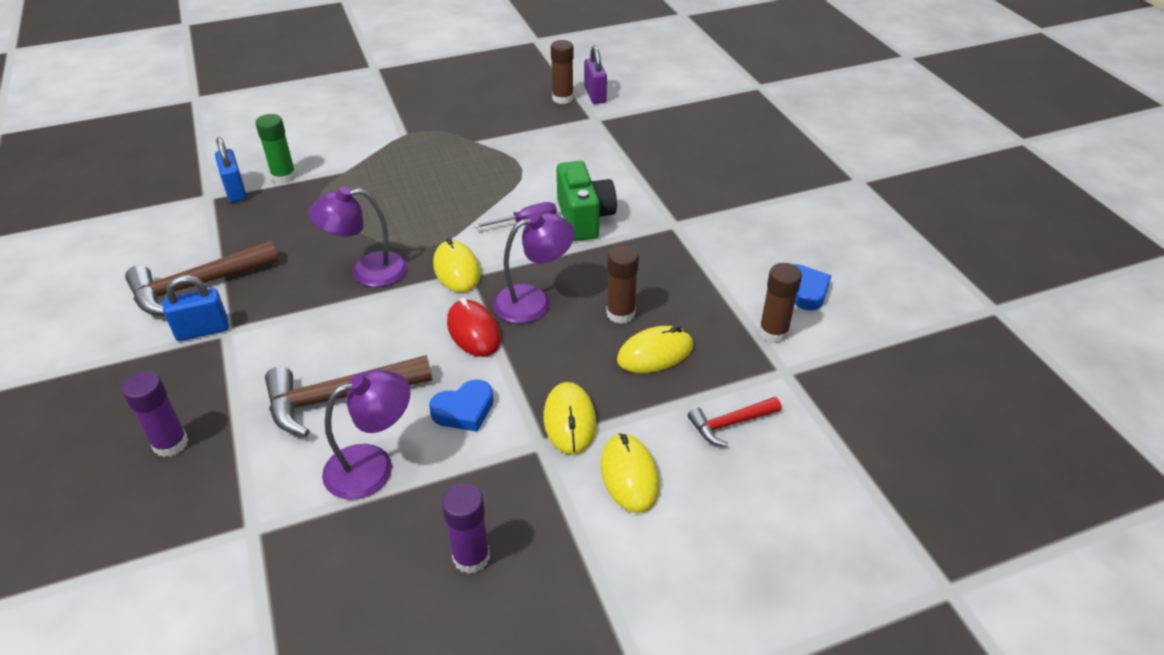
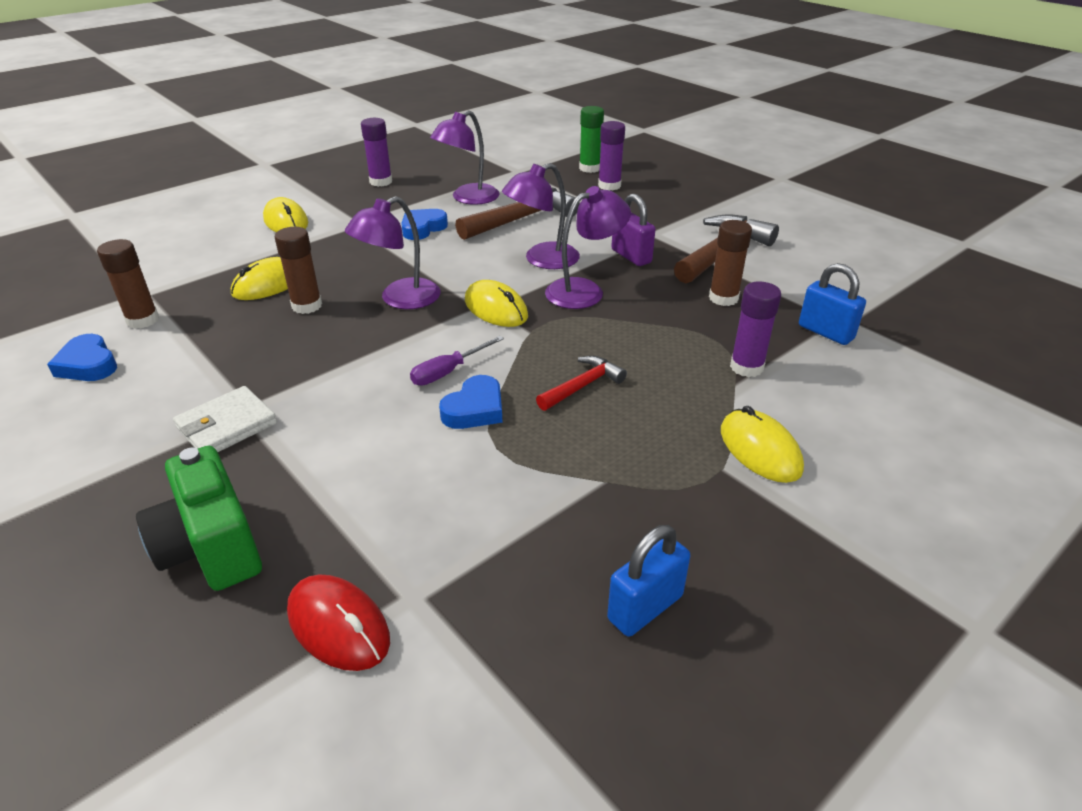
camera: 160 degrees right, 5 degrees down
blue padlock [163,275,229,341] -> blue padlock moved to [607,525,690,637]
green glue stick [255,114,296,184] -> green glue stick moved to [579,106,604,173]
red mouse [447,297,501,357] -> red mouse moved to [287,574,390,671]
yellow mouse [544,382,596,454] -> yellow mouse moved to [721,406,804,483]
brown glue stick [551,40,574,104] -> brown glue stick moved to [709,220,752,306]
green camera [557,161,617,241] -> green camera moved to [136,446,262,591]
purple padlock [584,46,607,104] -> purple padlock moved to [611,194,656,266]
red hammer [688,397,781,447] -> red hammer moved to [536,356,627,411]
none -> white wallet [173,386,277,452]
none -> blue heart [439,375,503,429]
none -> purple lamp [502,163,580,269]
none -> purple glue stick [730,282,781,377]

